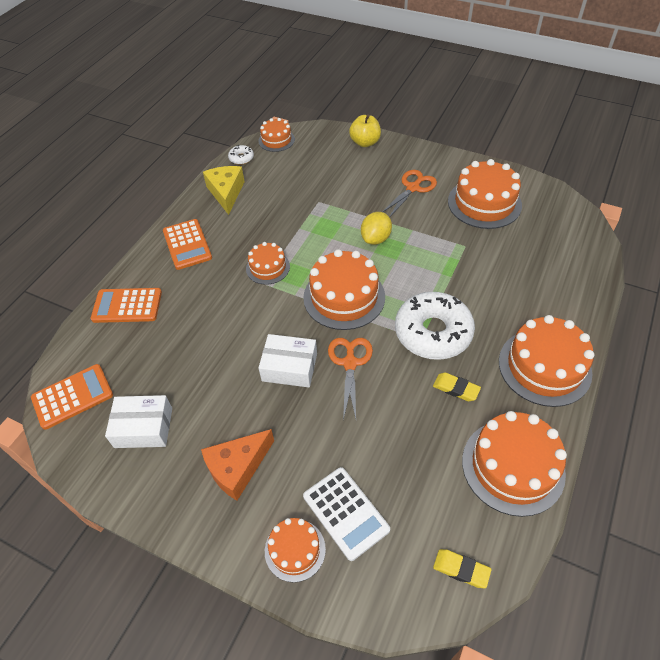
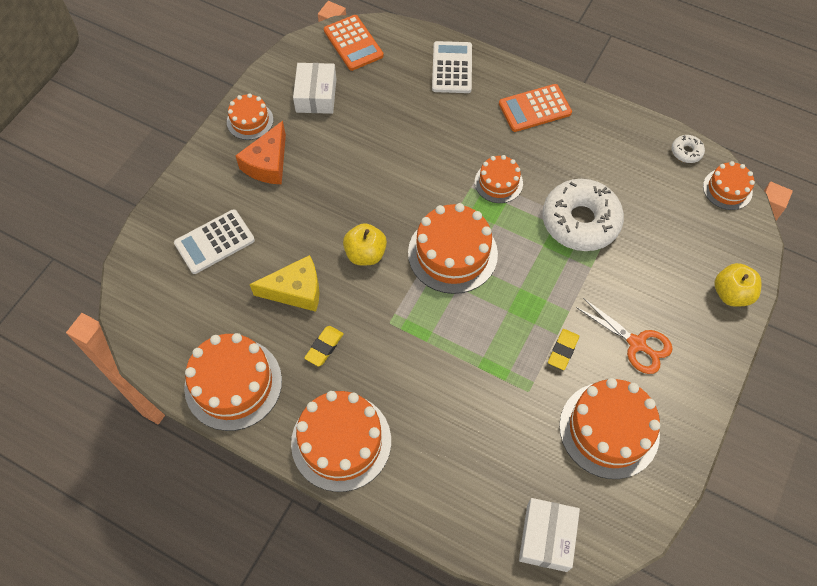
camera: 90 degrees right, 10 degrees up
orange calculator [91,288,162,323] -> white calculator [432,41,472,93]
orange cheese [201,429,274,501] -> orange cheese turned 120 degrees counterclockwise [235,121,286,184]
yellow cheese [203,166,245,215] -> yellow cheese moved to [250,255,319,312]
white box [258,334,317,387] -> white box moved to [519,498,580,572]
orange cake [265,518,326,582] -> orange cake moved to [227,93,273,140]
orange scissors [328,338,373,420] -> yellow apple [343,223,387,266]
yellow lemon [361,212,392,245] -> none
white donut [395,292,475,360] -> white donut moved to [542,179,624,251]
yellow eraser [433,549,491,588] -> yellow eraser moved to [548,329,579,370]

